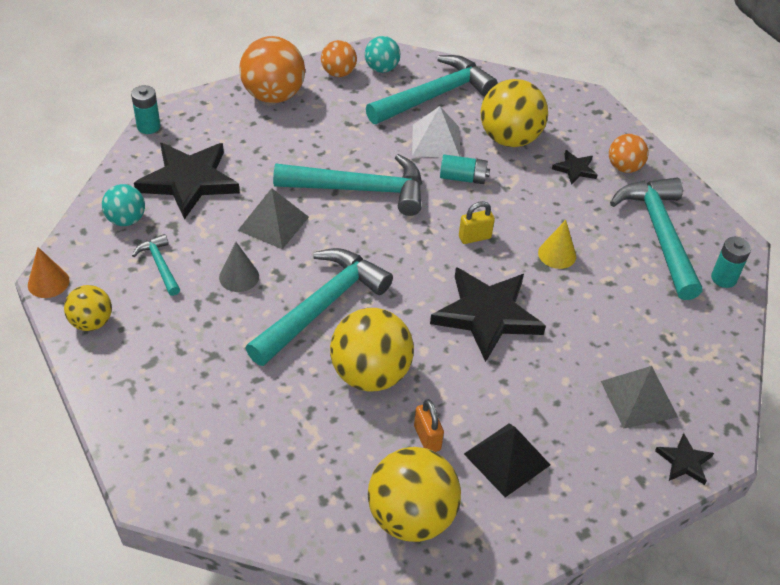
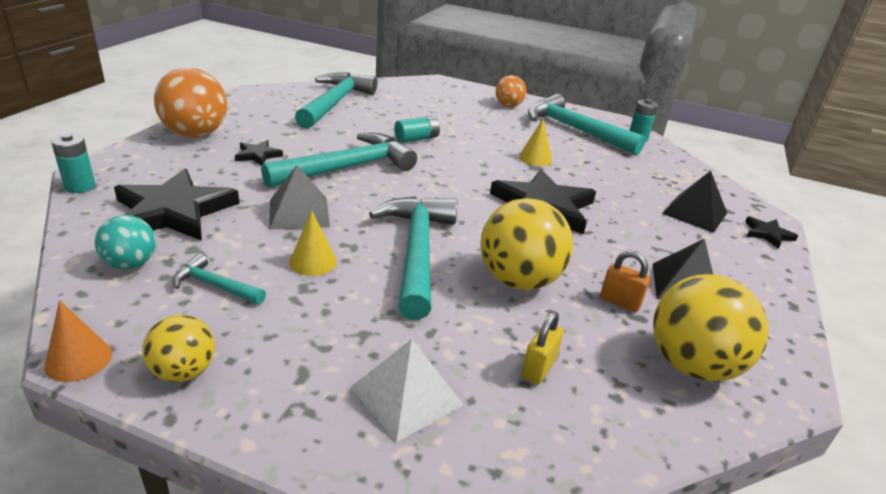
camera: 40 degrees left, 15 degrees down
grey cone [219,242,259,292] -> yellow cone [289,210,337,276]
orange ball [321,40,357,77] -> none
turquoise ball [365,36,400,73] -> none
white pyramid [412,106,460,158] -> white pyramid moved to [351,339,464,442]
yellow padlock [459,201,495,244] -> yellow padlock moved to [521,311,564,385]
yellow ball [481,79,548,147] -> none
black star [552,150,597,185] -> black star moved to [235,140,283,165]
grey pyramid [601,366,678,429] -> black pyramid [662,171,727,233]

